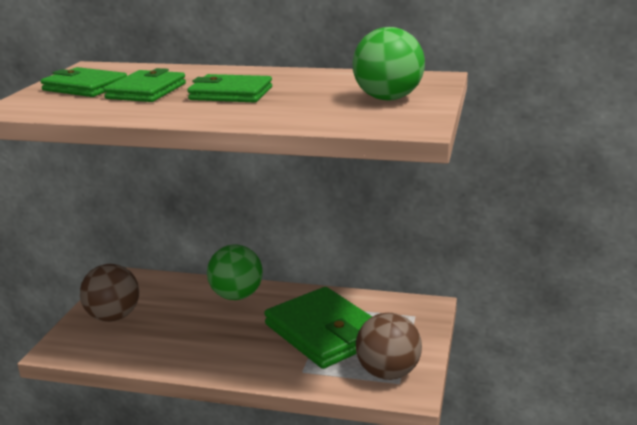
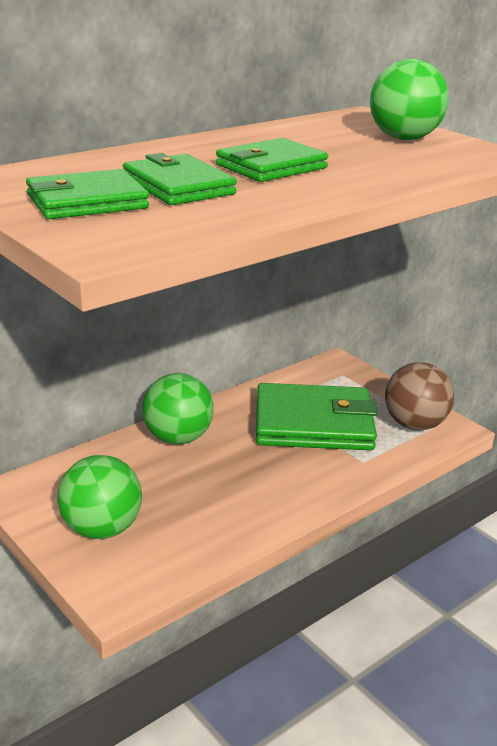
camera: 55 degrees left, 5 degrees up
brown ball [80,264,139,322] -> green ball [57,455,142,539]

